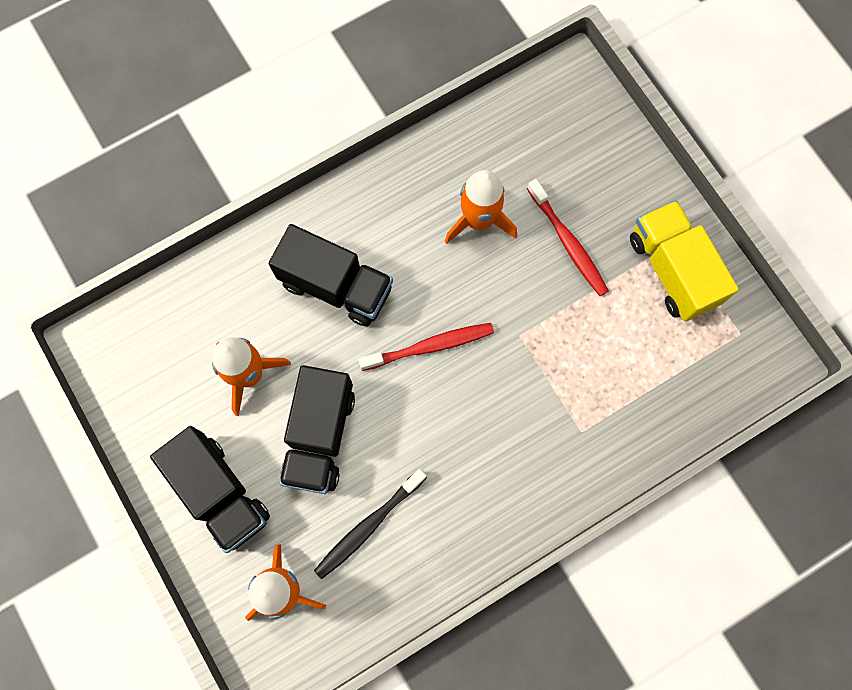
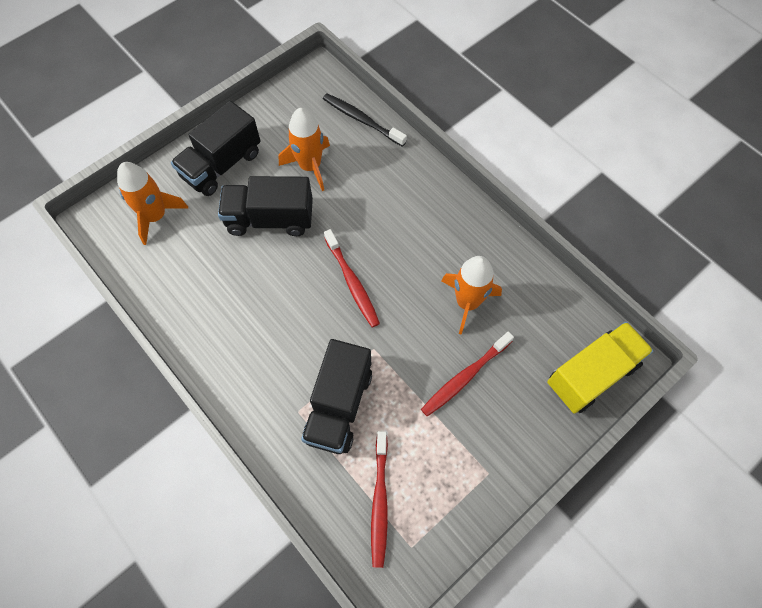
camera: 80 degrees right, 10 degrees down
black truck [268,224,393,327] -> black truck moved to [301,339,372,454]
black toothbrush [314,469,426,579] -> black toothbrush moved to [323,94,407,147]
yellow truck [630,200,739,322] -> yellow truck moved to [547,322,654,414]
none -> red toothbrush [371,431,388,568]

